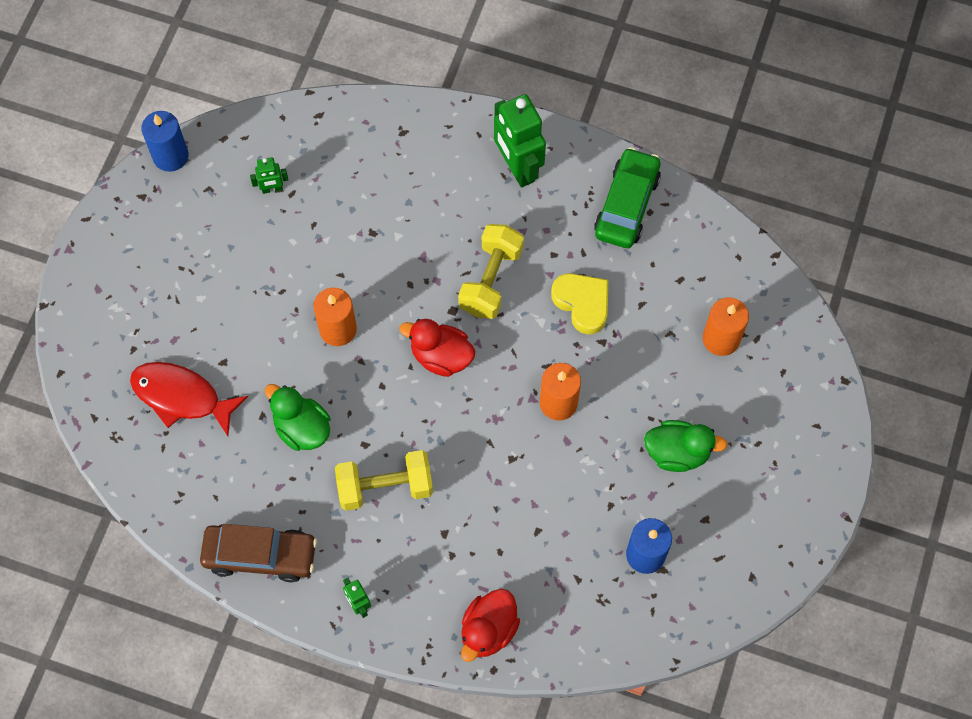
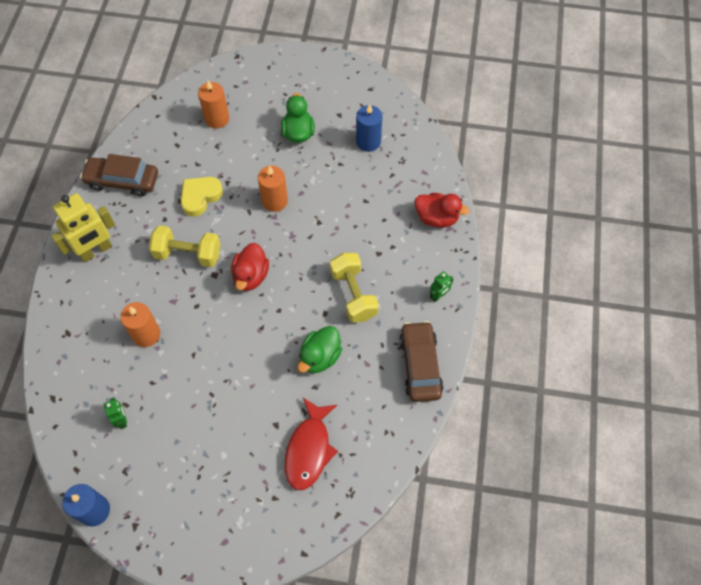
camera: 100 degrees left, 5 degrees down
orange candle [313,288,357,346] -> orange candle moved to [120,302,160,347]
green robot [494,94,546,187] -> yellow robot [51,193,115,262]
green car [594,147,661,248] -> brown car [80,154,158,197]

